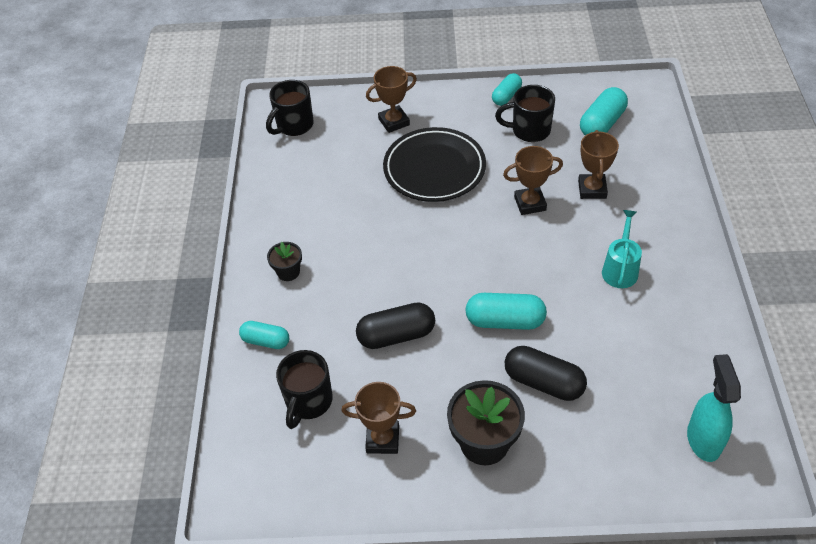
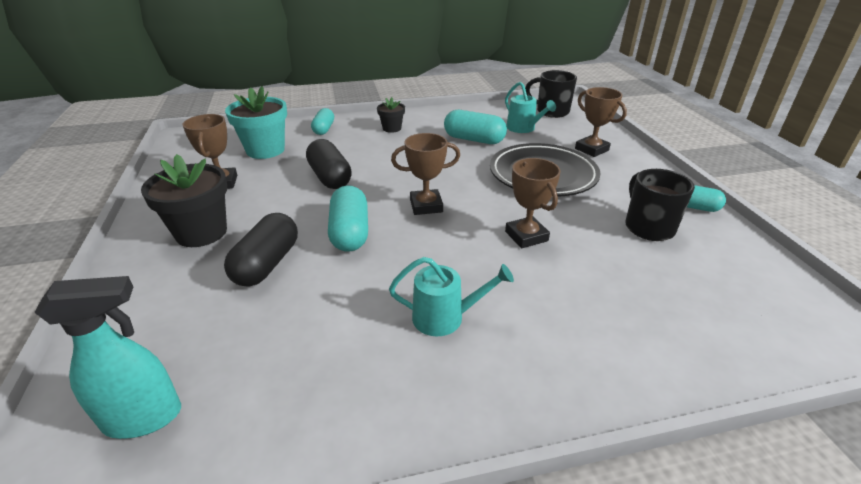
camera: 75 degrees right, 15 degrees down
black mug [276,350,333,429] -> turquoise flower pot [225,86,287,159]
brown trophy [578,130,619,199] -> brown trophy moved to [391,133,460,215]
turquoise capsule [580,87,628,135] -> turquoise capsule moved to [444,110,507,144]
none -> turquoise watering can [505,82,556,133]

